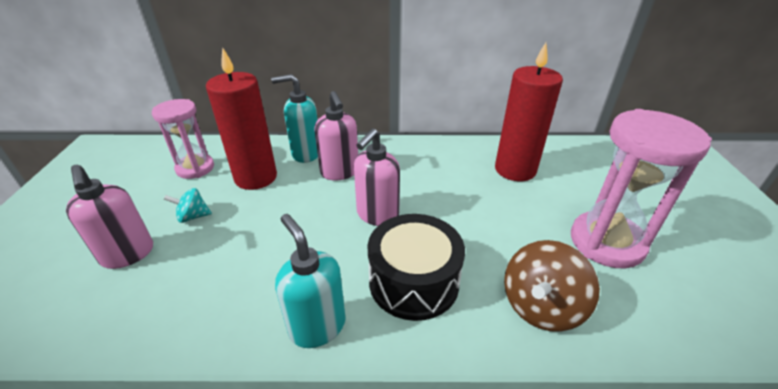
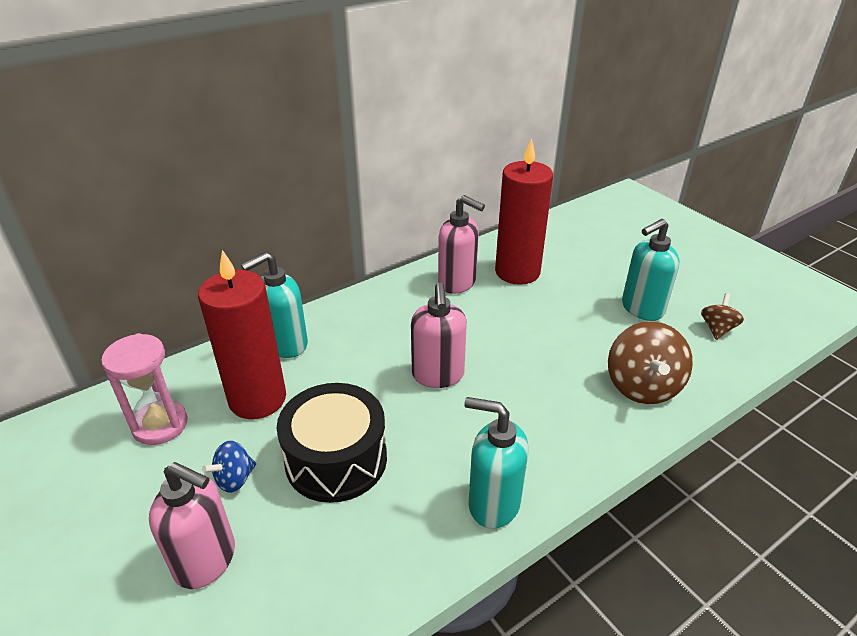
camera: 35 degrees left, 0 degrees up
turquoise spinning top [164,188,212,223] -> blue spinning top [202,441,256,493]
pink soap dispenser [314,91,358,181] -> pink soap dispenser moved to [438,195,485,294]
black drum [368,214,465,321] -> black drum moved to [277,383,387,503]
pink hourglass [571,109,712,269] -> turquoise soap dispenser [622,219,680,321]
none -> brown spinning top [701,293,744,340]

